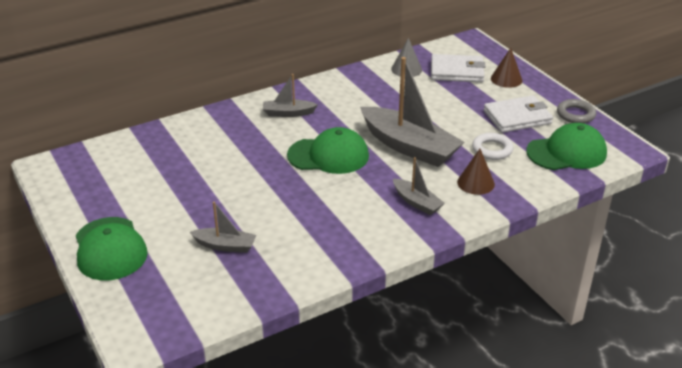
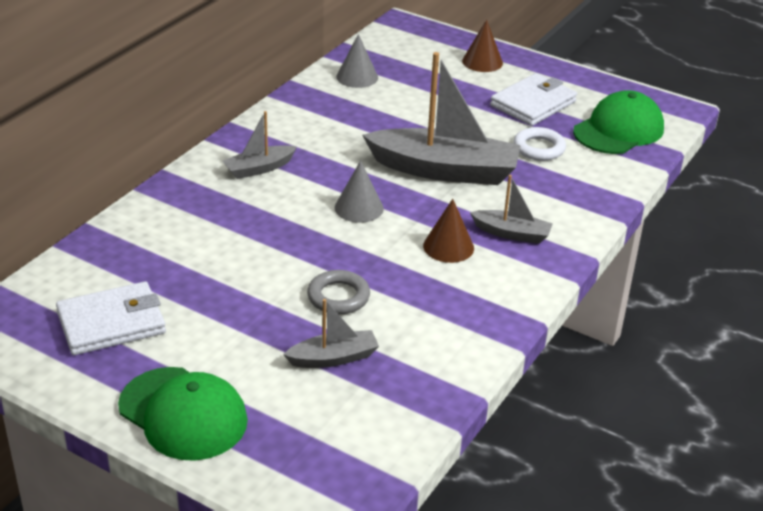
camera: 30 degrees left, 0 degrees up
green cap [287,127,369,174] -> grey cone [334,161,384,223]
white wallet [431,54,486,82] -> white wallet moved to [56,281,166,355]
brown cone [457,149,495,195] -> brown cone moved to [423,199,474,263]
grey ring [557,99,596,123] -> grey ring moved to [307,270,370,314]

